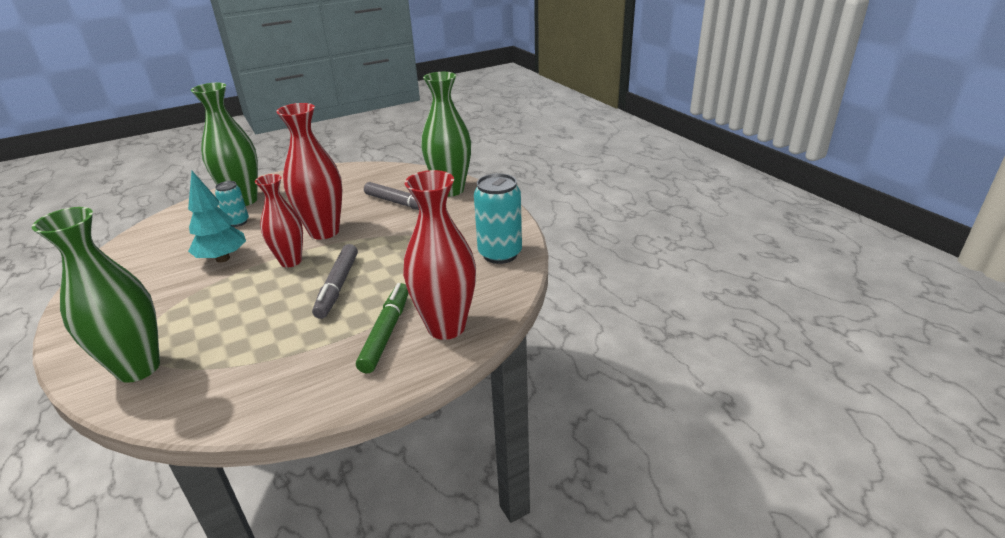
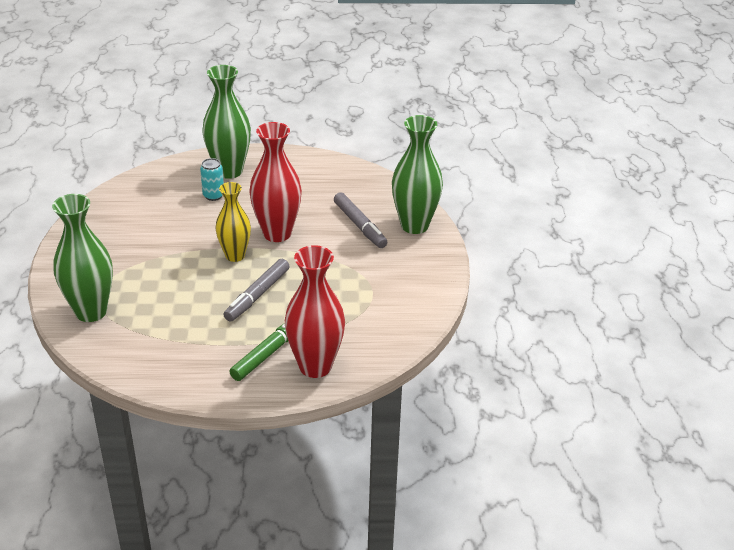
camera: 25 degrees right, 5 degrees up
turquoise tree [188,171,246,263] -> none
red vase [255,174,303,267] -> yellow vase [215,182,251,262]
turquoise can [474,173,522,264] -> none

